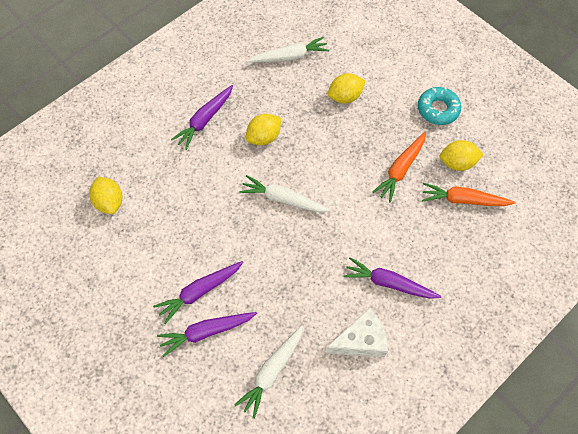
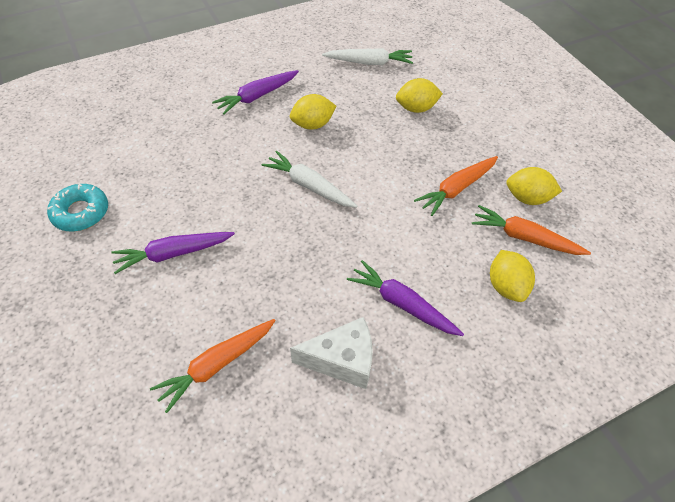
camera: 15 degrees right, 10 degrees down
yellow lemon [89,177,122,214] -> yellow lemon moved to [490,250,535,302]
purple carrot [157,312,257,357] -> none
white carrot [234,325,303,419] -> orange carrot [150,319,276,413]
turquoise donut [418,87,461,125] -> turquoise donut moved to [47,183,108,232]

